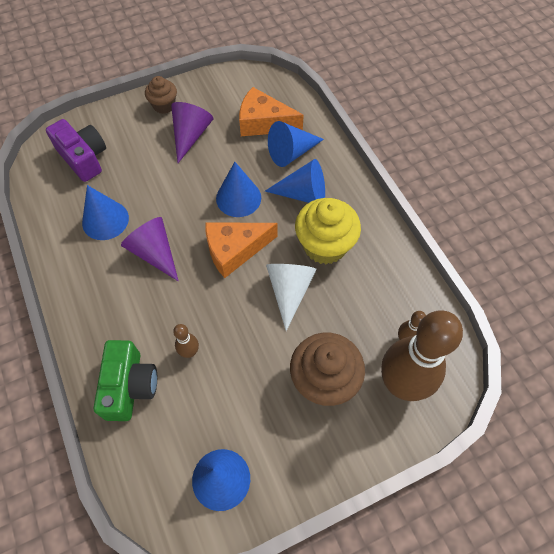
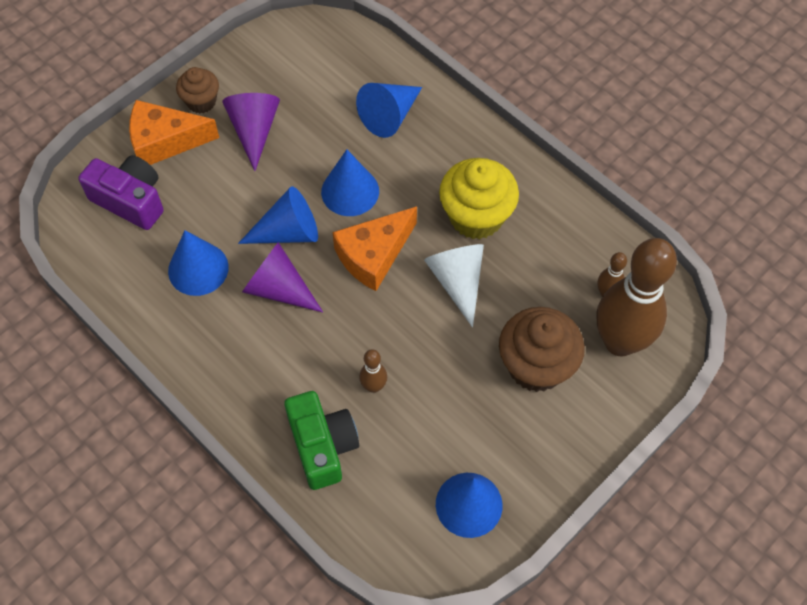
camera: 20 degrees left, 0 degrees up
orange cheese [239,87,304,136] -> orange cheese moved to [129,100,219,165]
blue cone [265,159,325,203] -> blue cone moved to [238,186,318,244]

